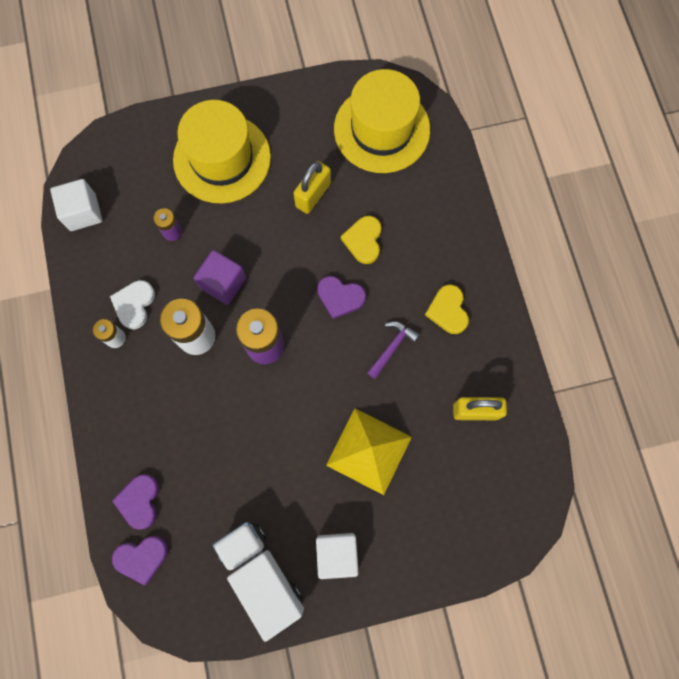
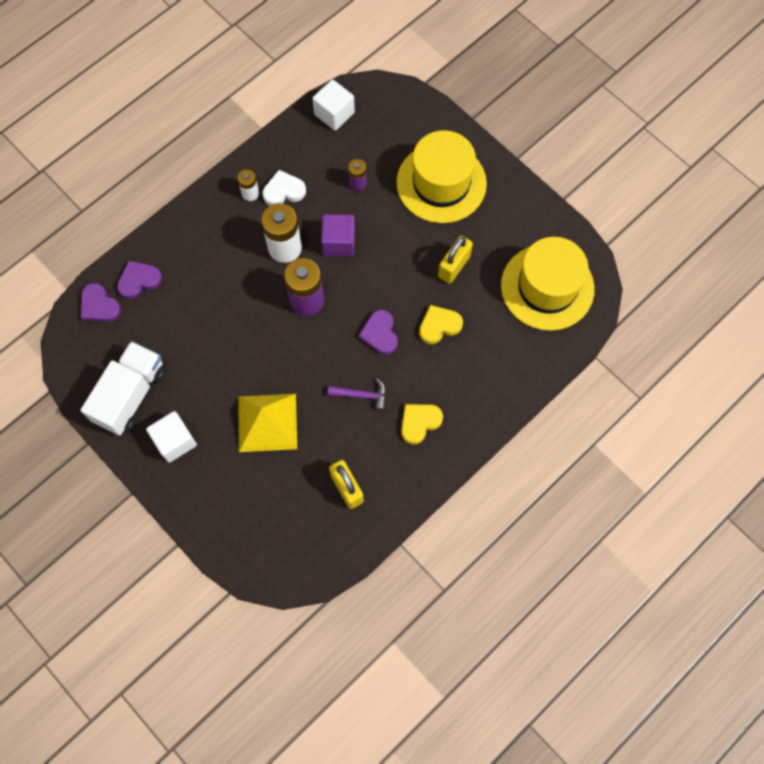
camera: 60 degrees right, 5 degrees down
yellow padlock [293,161,331,214] -> yellow padlock turned 60 degrees counterclockwise [438,236,473,284]

